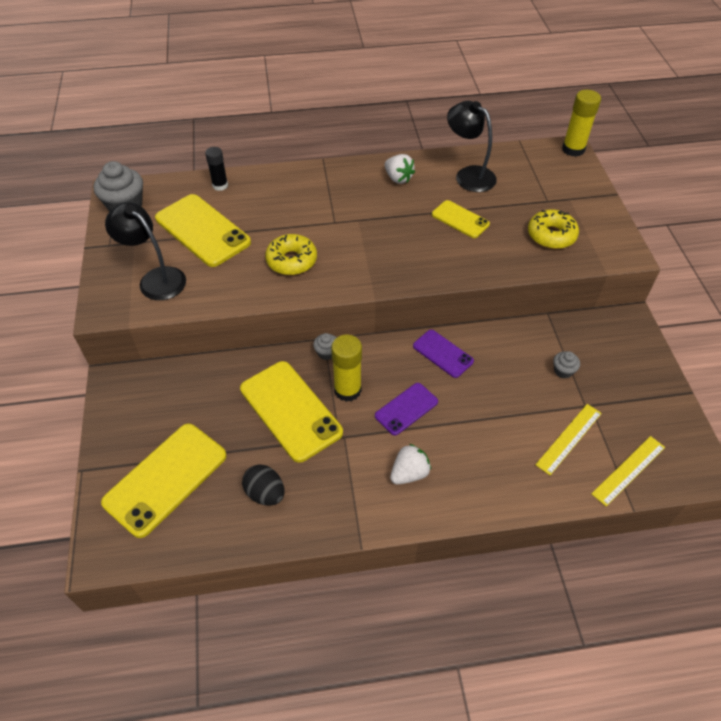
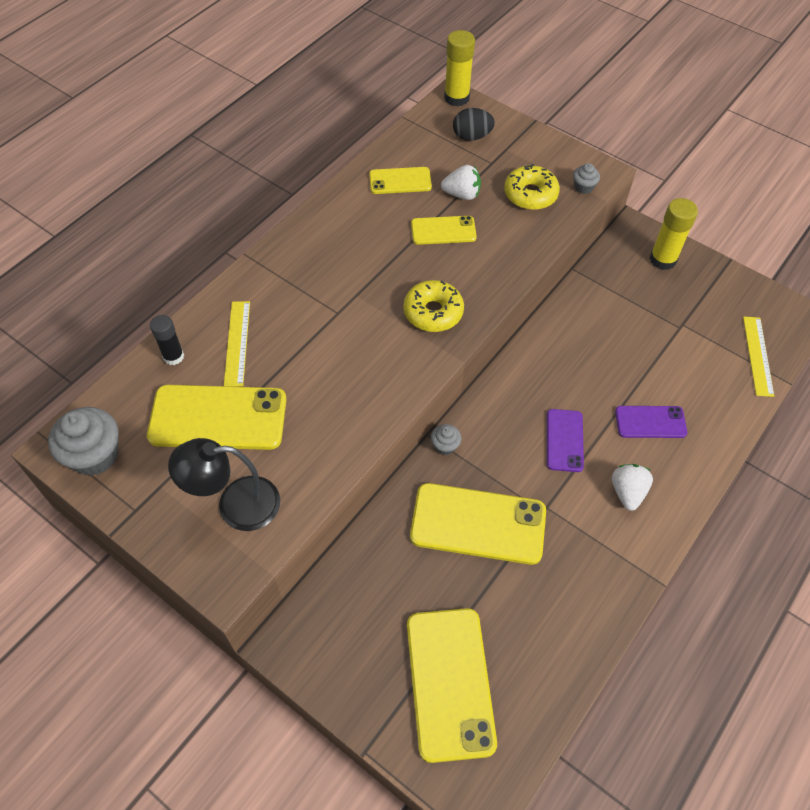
camera: 45 degrees left, 5 degrees up
black egg [242,465,284,506] -> black egg moved to [453,108,495,141]
yellow donut [265,234,317,275] -> yellow donut moved to [403,280,464,332]
yellow glue stick [331,334,362,402] -> yellow glue stick moved to [649,198,698,270]
white strawberry [385,154,415,184] -> white strawberry moved to [441,165,481,200]
purple phone [413,330,474,378] -> purple phone moved to [615,406,687,438]
black lamp [447,101,497,192] -> yellow phone [369,167,432,194]
yellow ruler [535,404,602,475] -> yellow ruler moved to [224,301,250,387]
grey cupcake [553,351,580,378] -> grey cupcake moved to [573,163,600,194]

